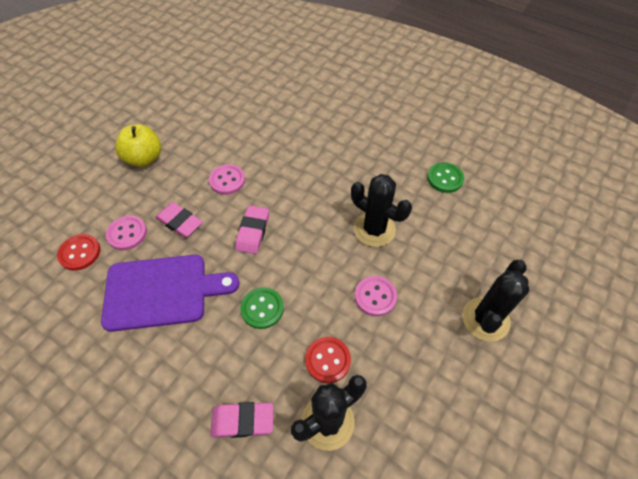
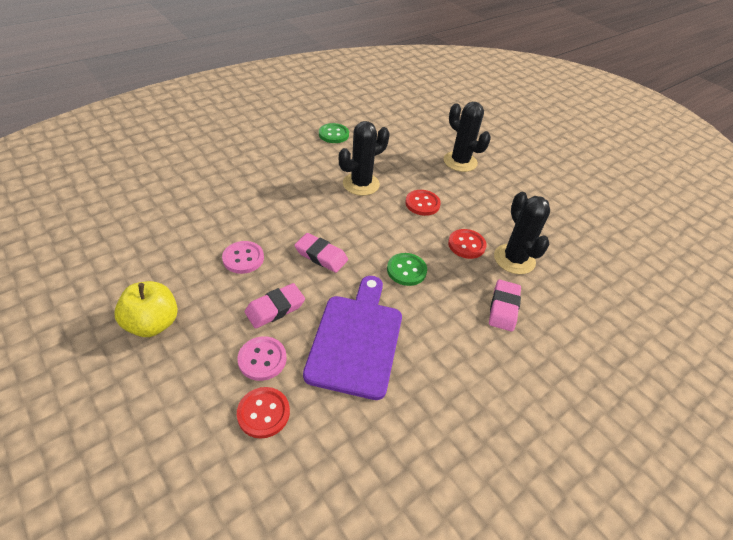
camera: 75 degrees left, 10 degrees down
pink button [355,276,397,316] -> red button [405,190,441,216]

